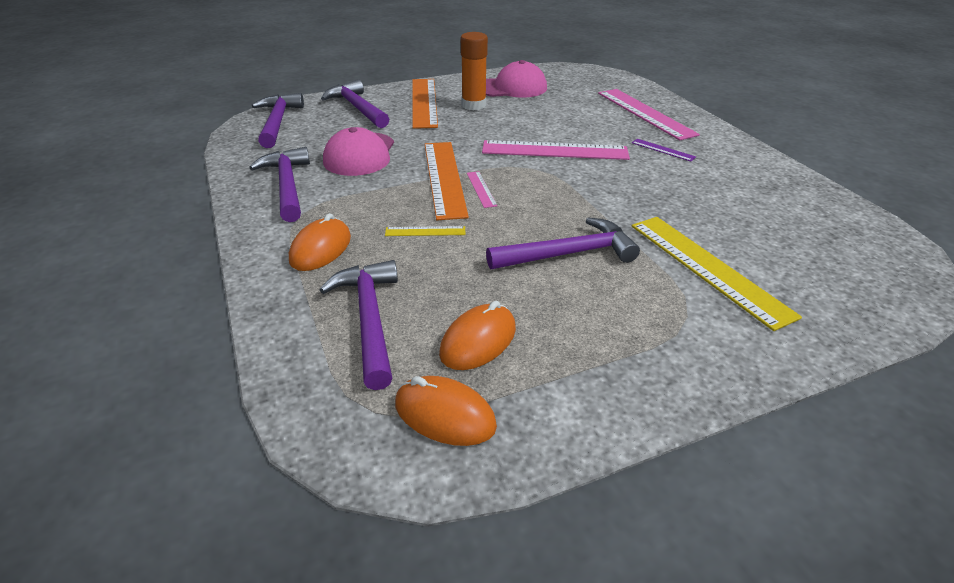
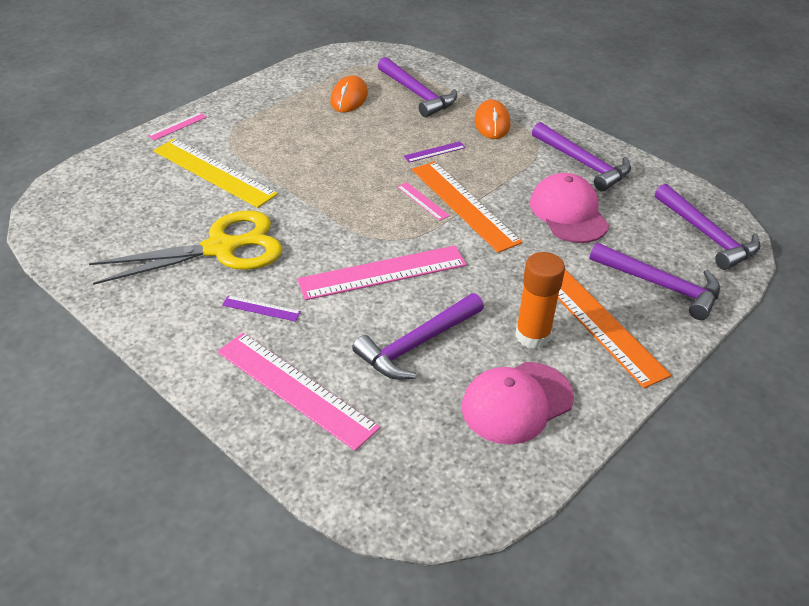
camera: 155 degrees right, 5 degrees up
yellow ruler [385,226,465,236] -> purple ruler [404,141,466,162]
orange mouse [395,376,497,446] -> none
purple hammer [486,217,640,269] -> purple hammer moved to [352,293,484,380]
none -> yellow scissors [89,210,283,285]
none -> pink ruler [148,113,207,141]

